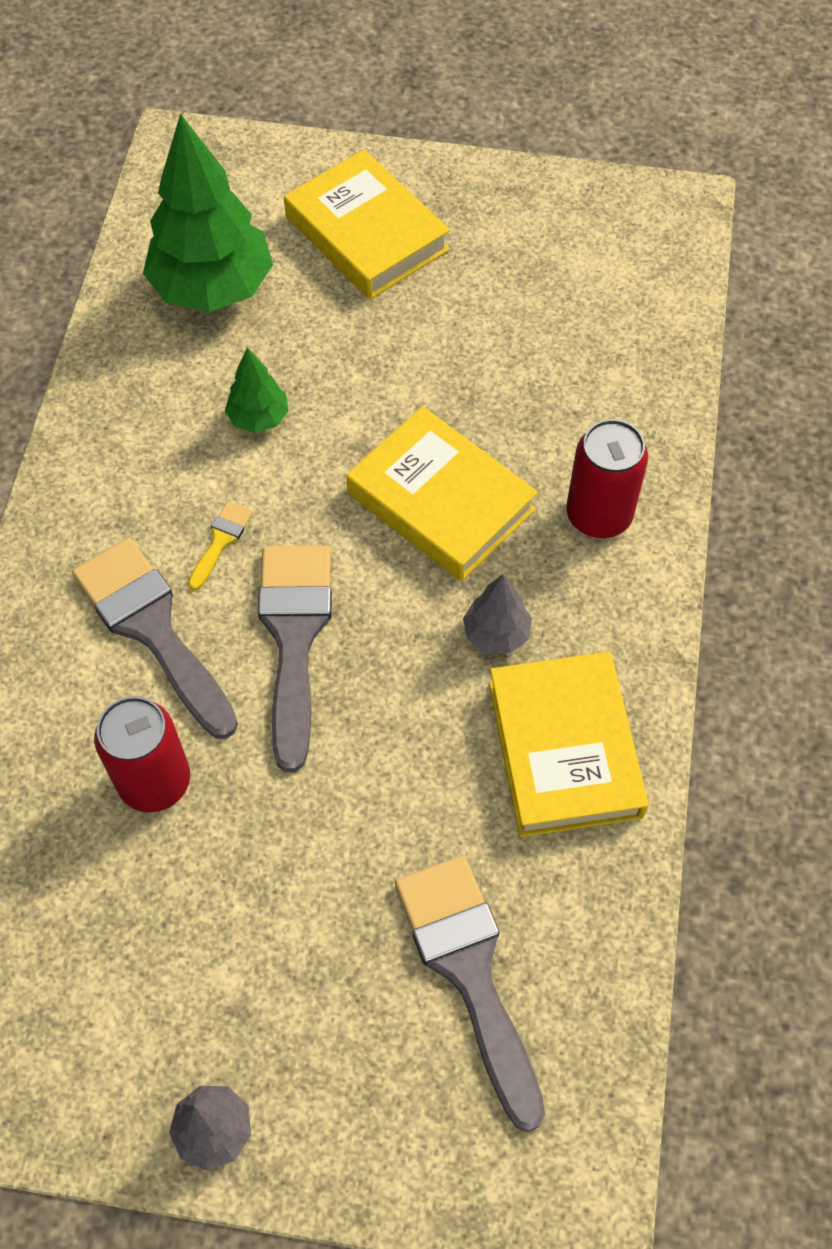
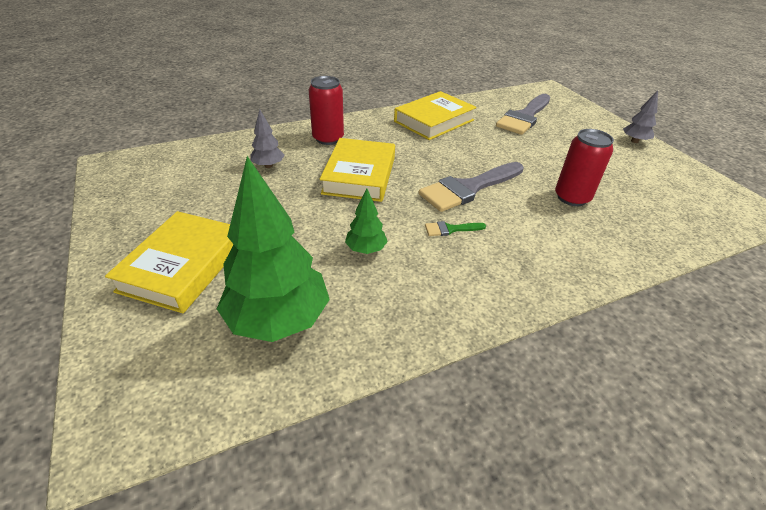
camera: 125 degrees left, 20 degrees down
grey brush [72,538,238,739] -> none
yellow brush [188,501,253,591] -> green brush [425,221,486,236]
grey tree [463,574,532,654] -> grey tree moved to [250,109,284,168]

